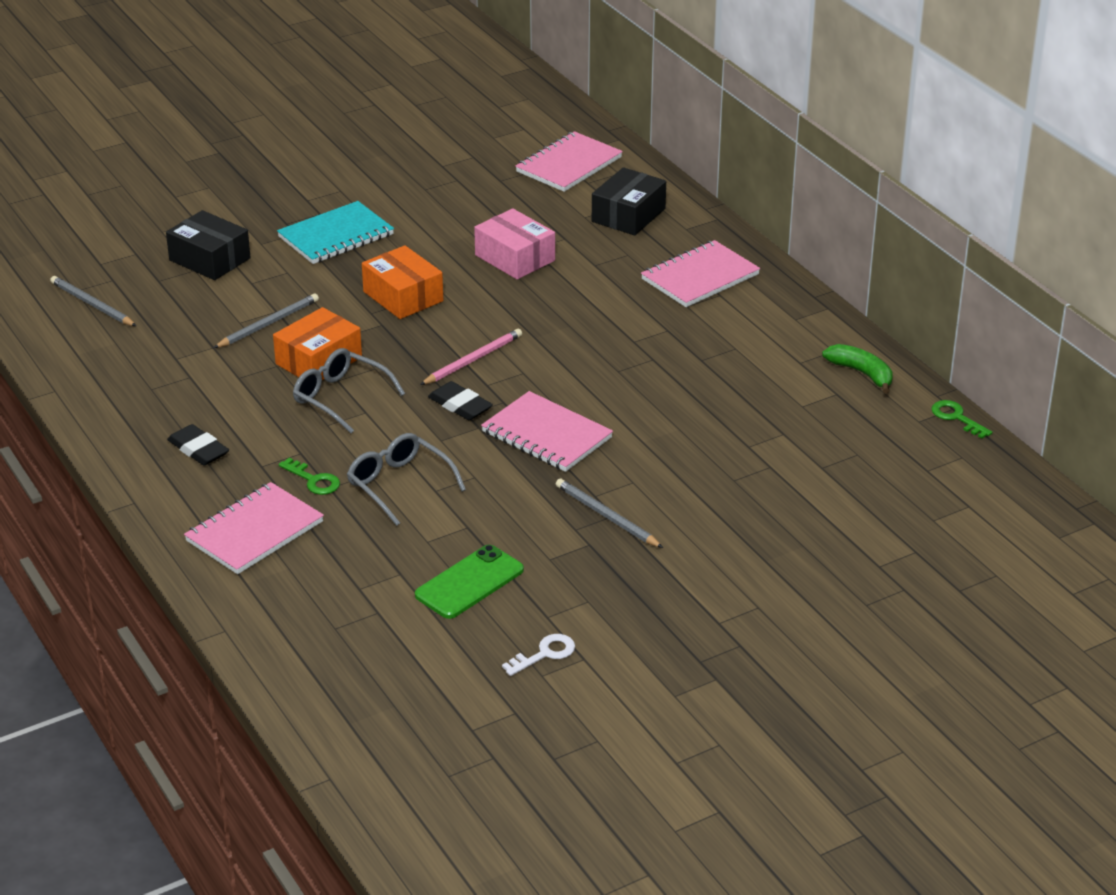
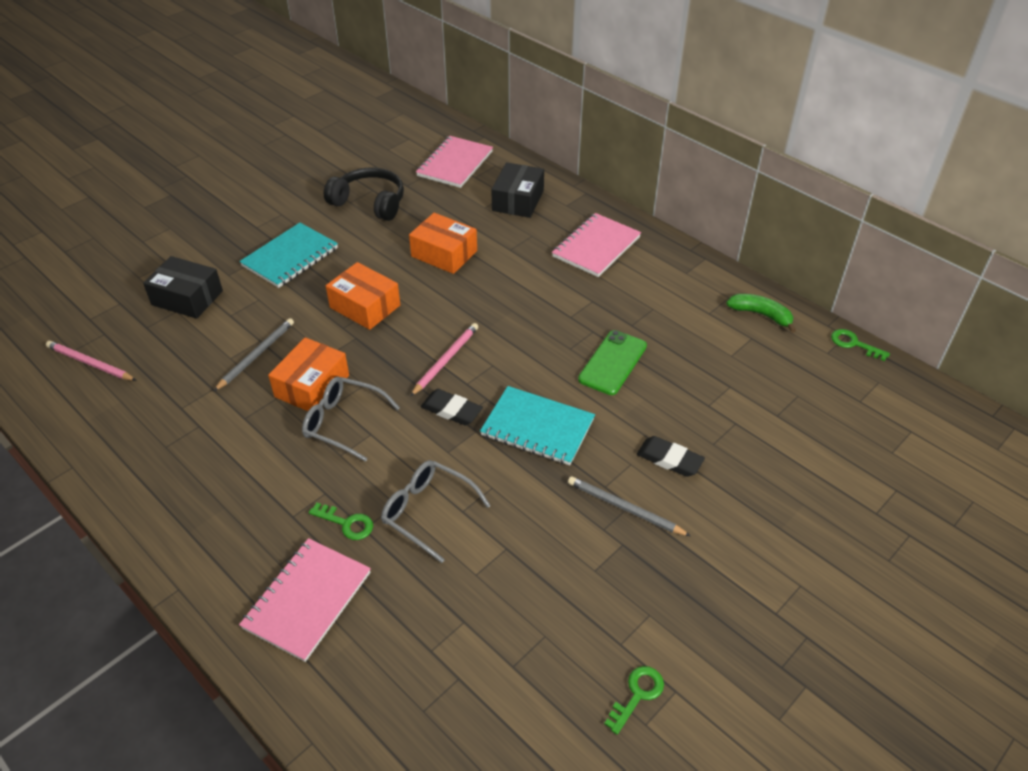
camera: 15 degrees left, 10 degrees up
grey pencil [50,276,136,326] -> pink pencil [46,341,137,381]
black eraser [167,424,229,466] -> black eraser moved to [637,436,705,477]
green phone [415,545,524,619] -> green phone moved to [578,330,647,395]
pink box [474,208,555,279] -> orange box [409,213,477,274]
pink notebook [481,391,613,472] -> turquoise notebook [480,386,595,465]
white key [502,634,575,676] -> green key [604,666,664,735]
none -> black headphones [324,167,404,221]

